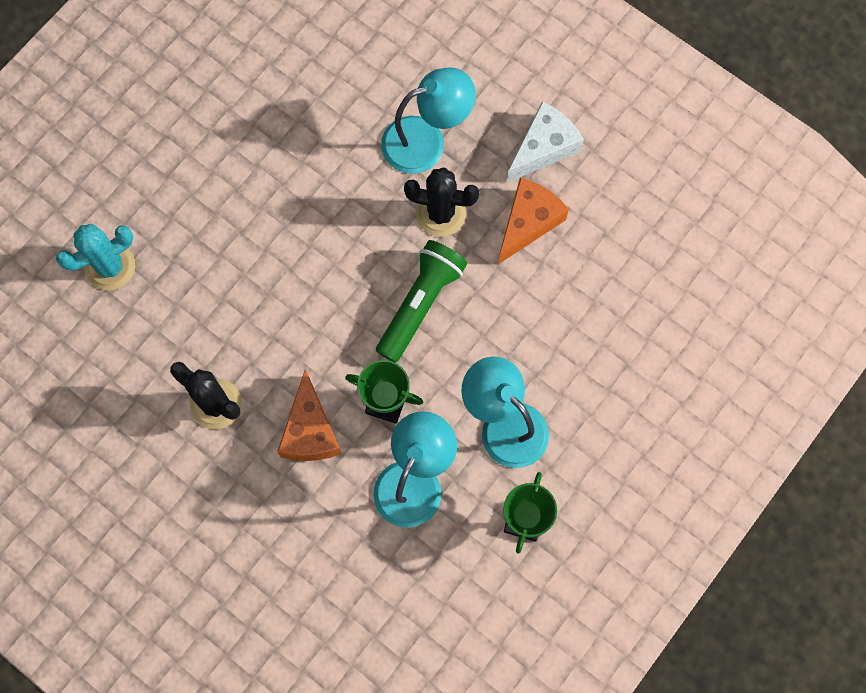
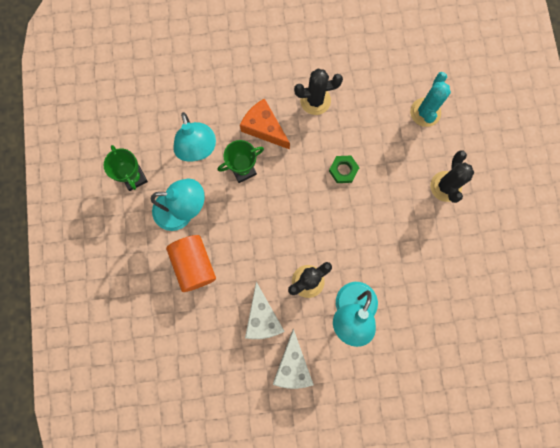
camera: 135 degrees right, 5 degrees up
green flashlight [376,240,468,363] -> none
orange cheese [498,177,569,264] -> white cheese [245,282,285,339]
none -> orange cylinder [166,235,216,292]
none -> green nut [329,156,359,183]
none -> black cactus [430,150,474,203]

